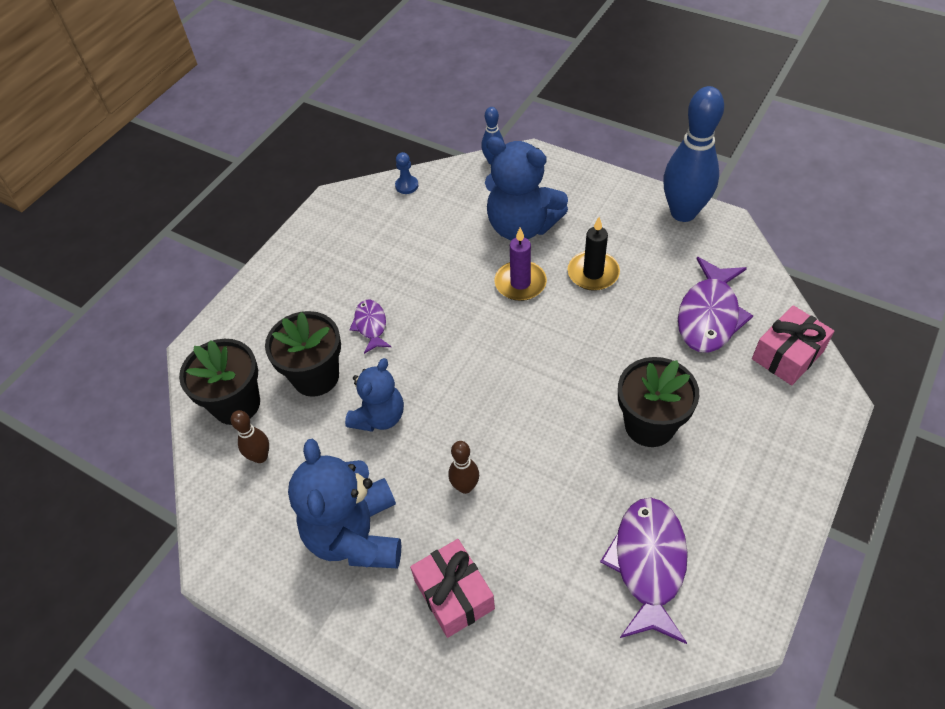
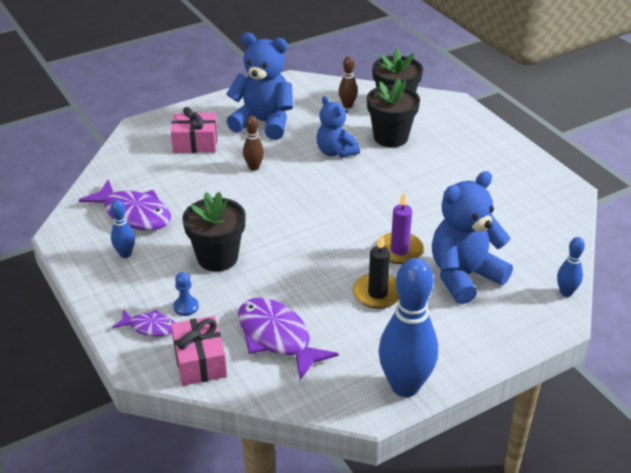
camera: 115 degrees right, 15 degrees down
purple fish [349,300,391,354] -> purple fish moved to [112,309,175,337]
blue pawn [395,152,418,194] -> blue pawn moved to [173,272,199,316]
none -> blue bowling pin [111,200,135,258]

